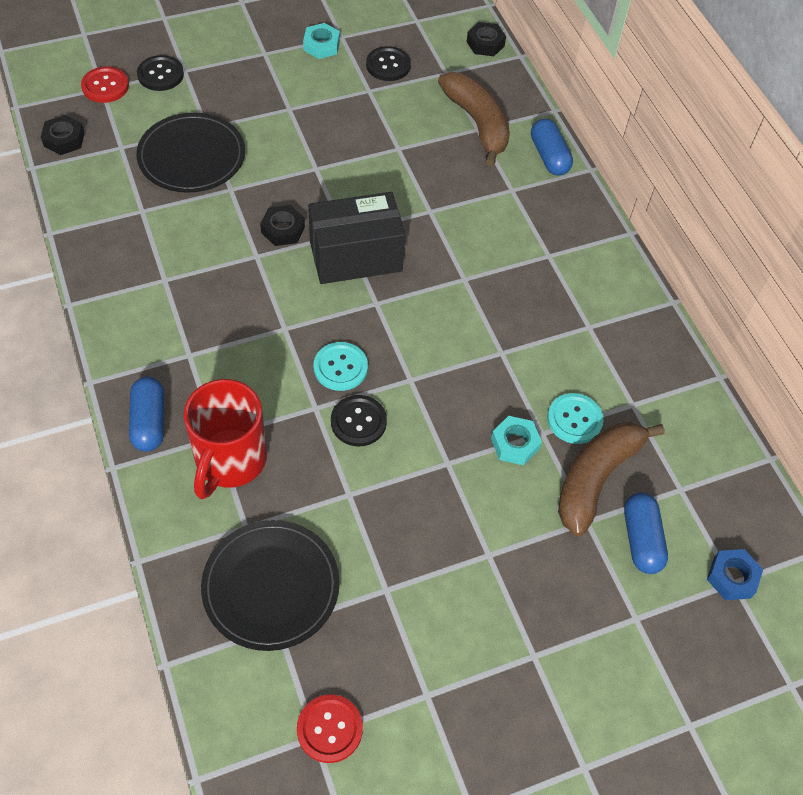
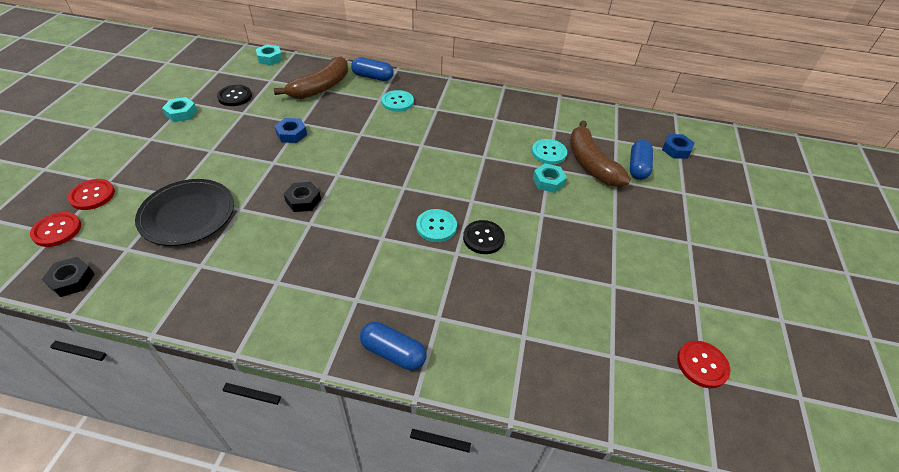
camera: 55 degrees left, 10 degrees down
black button [137,55,184,91] -> red button [68,179,115,210]
red mug [184,379,267,499] -> none
black plate [201,520,340,651] -> none
black box [308,192,405,284] -> none
brown banana [438,72,510,166] -> brown banana turned 120 degrees clockwise [274,57,348,99]
black nut [467,22,506,56] -> turquoise nut [256,44,282,65]
blue capsule [624,493,668,574] -> blue capsule turned 75 degrees clockwise [630,140,653,180]
none -> blue nut [275,118,307,143]
none -> turquoise button [382,90,414,112]

